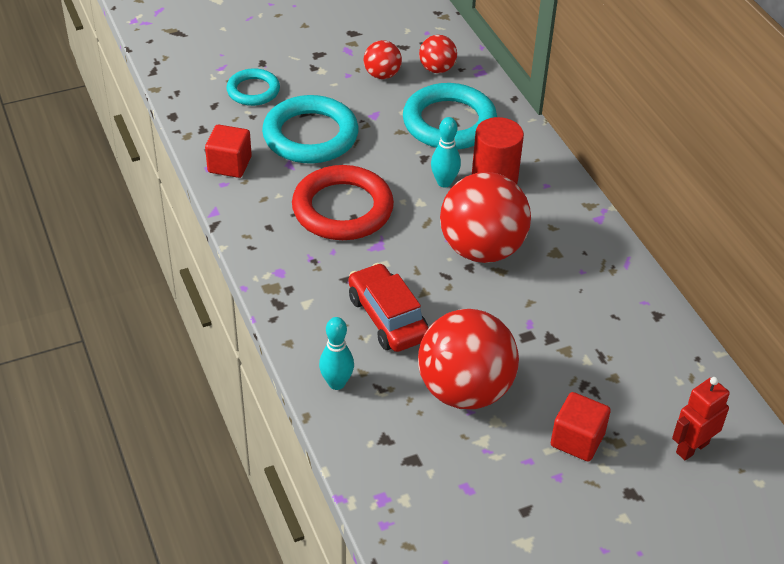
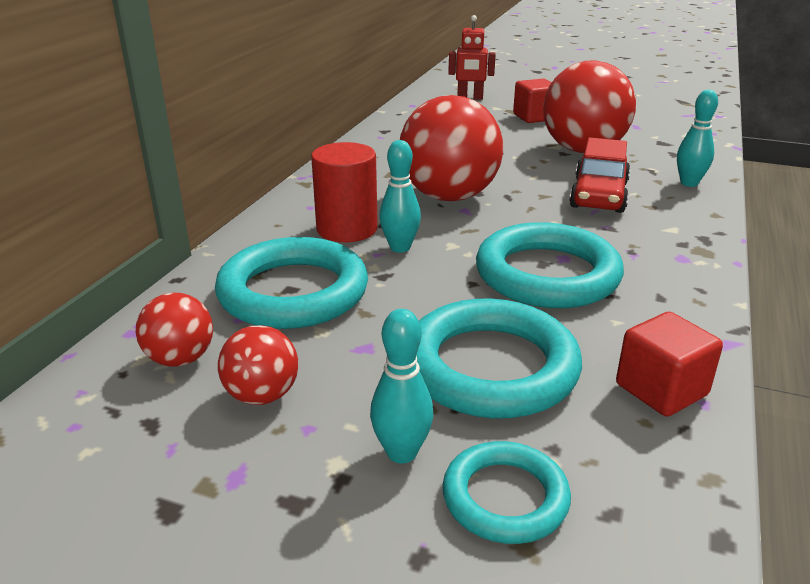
camera: 135 degrees left, 15 degrees down
red ring [292,165,394,240] -> turquoise ring [476,222,624,308]
none -> turquoise bowling pin [370,309,434,464]

